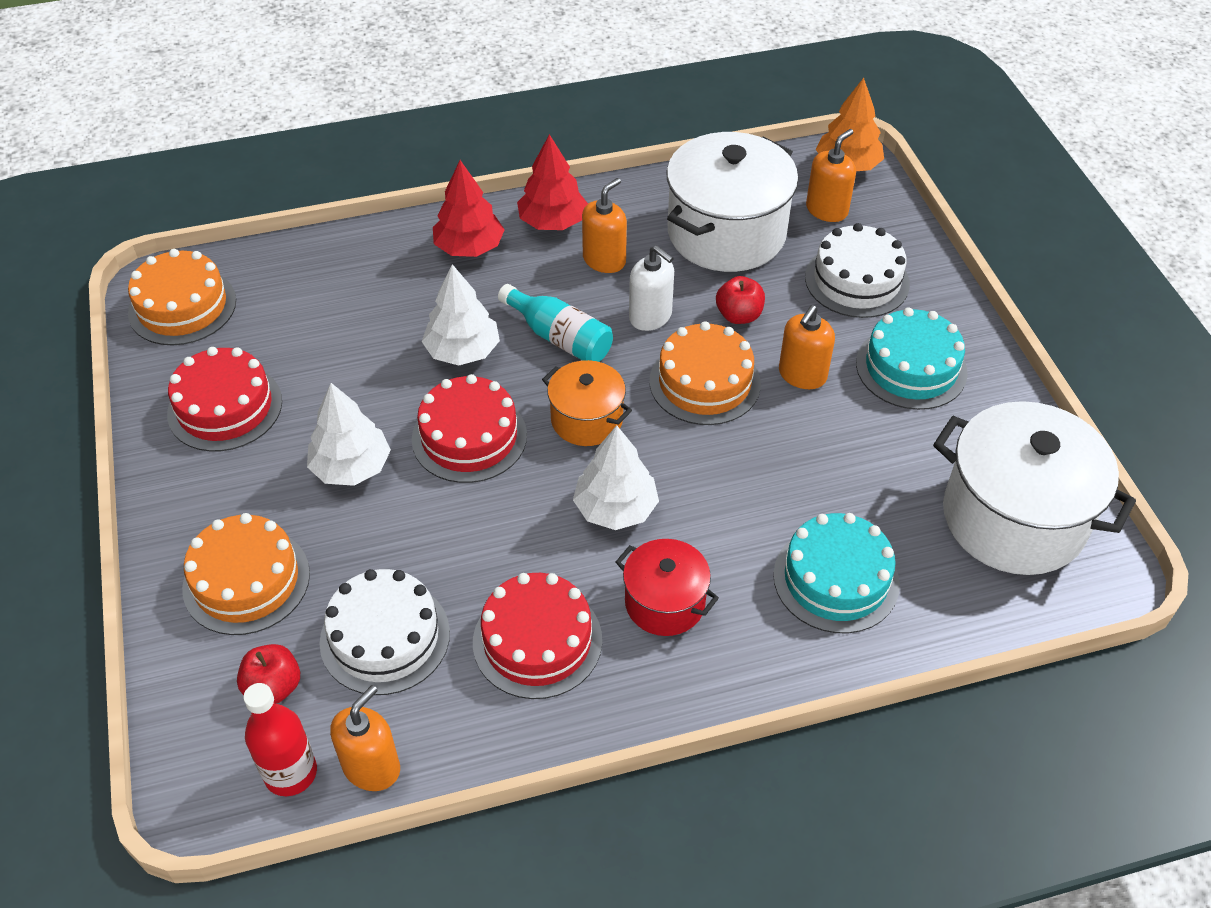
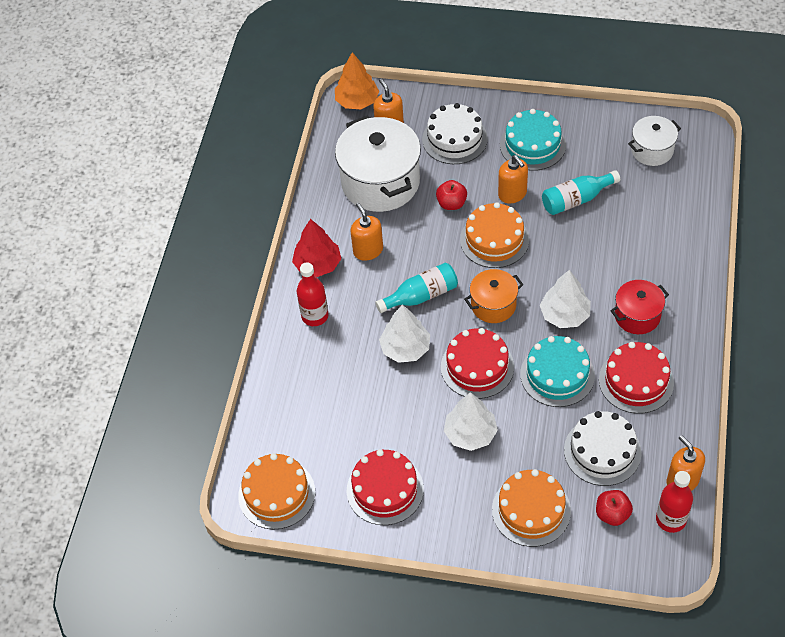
camera: 60 degrees left, 5 degrees up
red tree [433,160,505,257] -> red bottle [297,262,328,326]
white soap dispenser [629,245,674,331] -> none
turquoise cake [773,513,900,633] -> turquoise cake moved to [520,336,595,407]
white pot [933,401,1136,575] -> white pot [628,116,681,166], size x0.54
none -> turquoise bottle [542,170,620,215]

